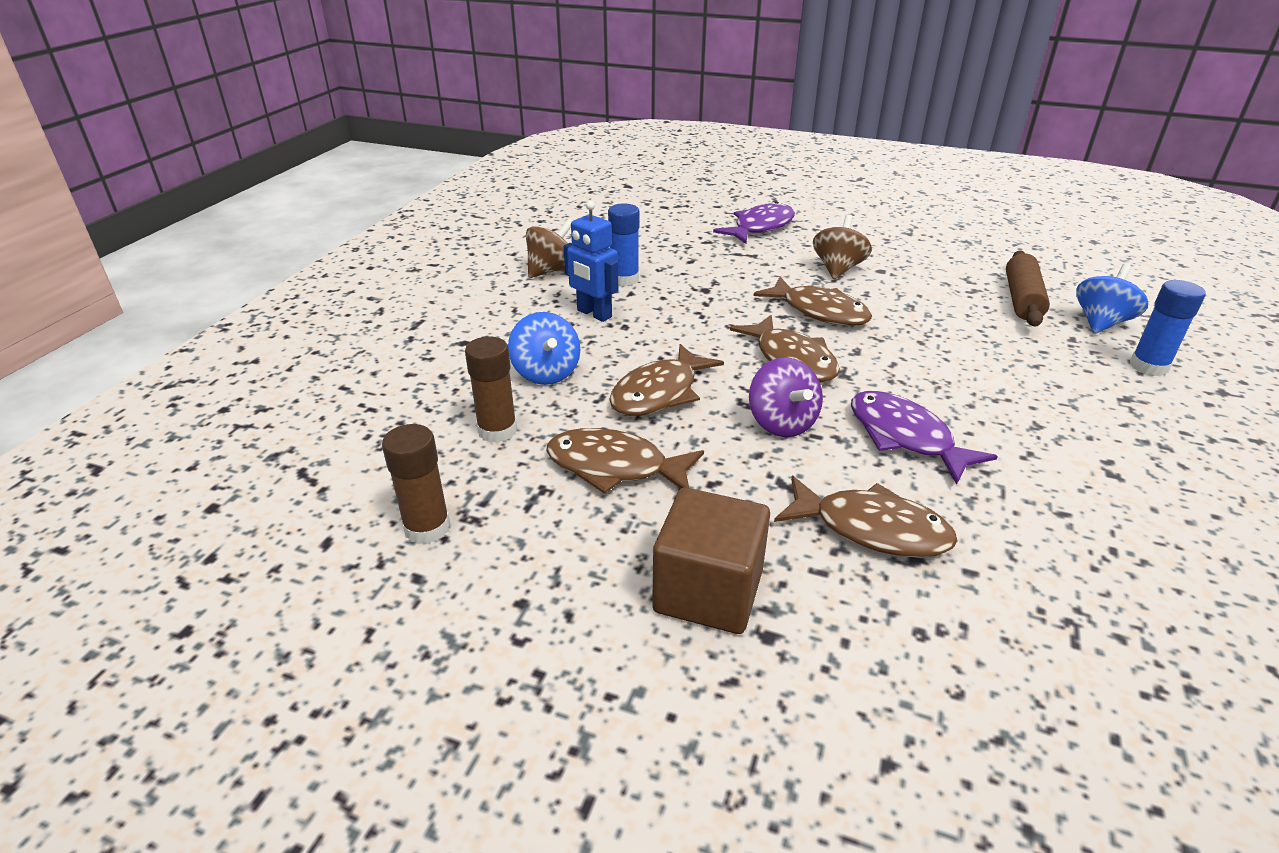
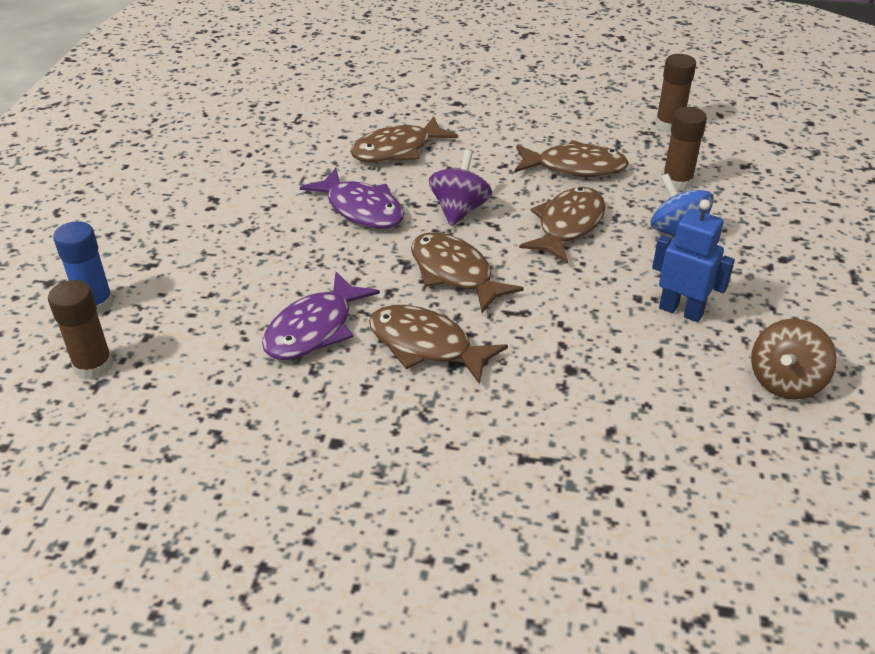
camera: 170 degrees right, 5 degrees up
blue glue stick [608,203,639,286] -> none
brown cube [652,488,770,634] -> none
purple fish [713,201,795,244] -> purple fish moved to [262,272,380,360]
purple spinning top [749,357,823,437] -> purple spinning top turned 45 degrees clockwise [429,150,492,226]
brown fish [774,476,957,558] -> brown fish turned 45 degrees counterclockwise [350,117,458,162]
brown spinning top [813,214,872,279] -> none
brown rolling pin [1006,251,1050,326] -> none
blue spinning top [1076,264,1148,334] -> brown glue stick [48,280,113,380]

